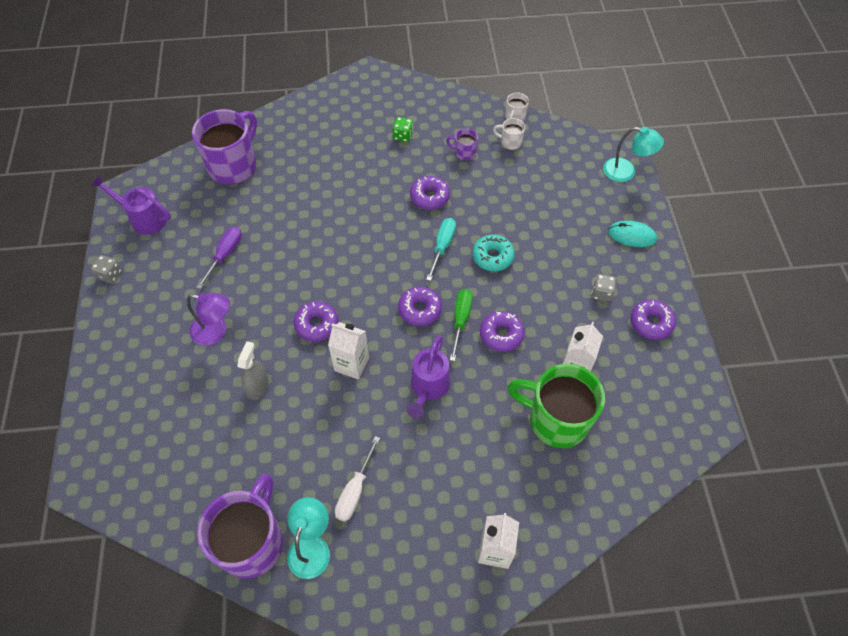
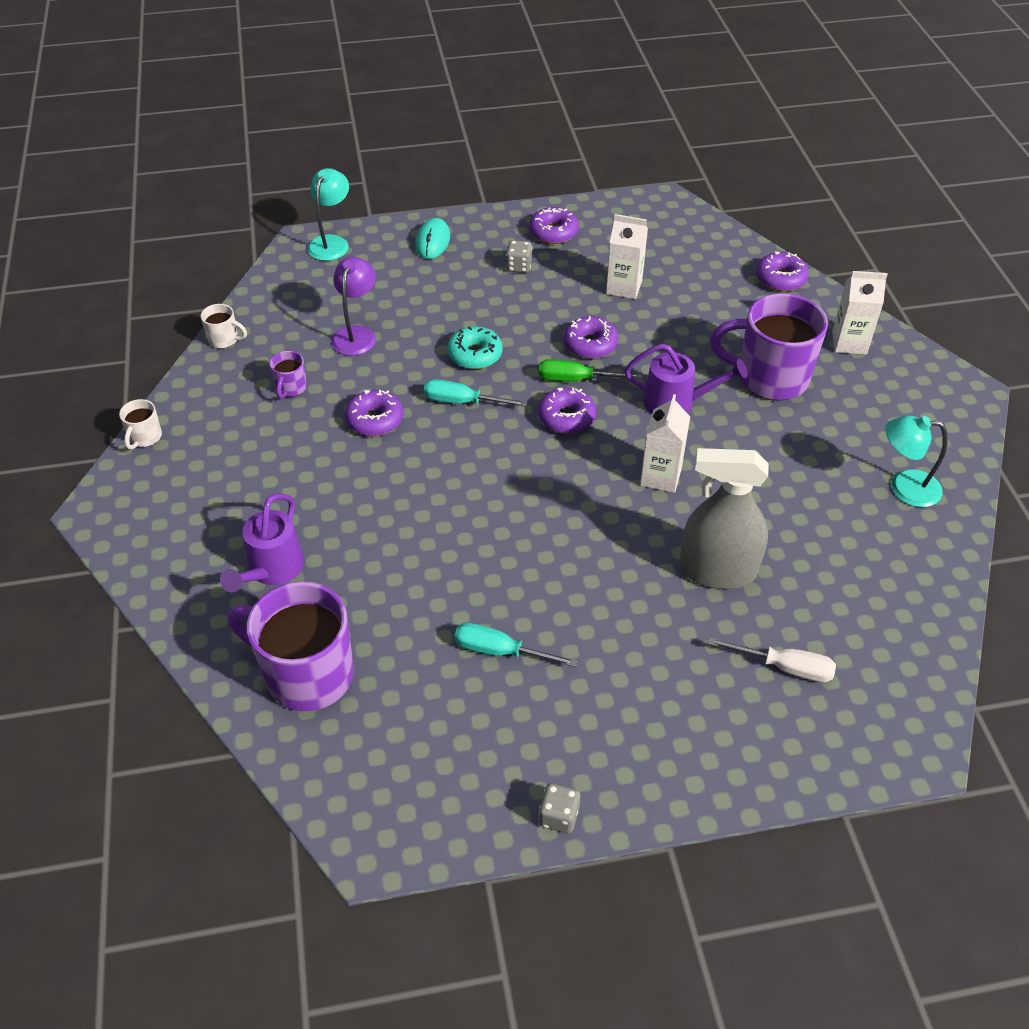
camera: 95 degrees left, 10 degrees down
purple watering can [91,175,171,235] -> purple watering can moved to [220,493,305,592]
purple lamp [187,293,230,346] -> purple lamp moved to [331,257,376,356]
purple screwdriver [196,227,242,289] -> turquoise screwdriver [454,623,578,667]
purple mug [197,474,283,579] -> purple mug moved to [710,293,828,401]
grey spray bottle [237,341,269,400] -> grey spray bottle [679,448,769,589], size x1.80
purple donut [294,301,338,342] -> purple donut moved to [756,252,809,291]
white screwdriver [335,436,380,522] -> white screwdriver moved to [708,637,836,682]
green dice [392,117,413,142] -> none
white mug [493,118,525,150] -> white mug moved to [119,399,162,449]
green mug [507,364,605,448] -> none

